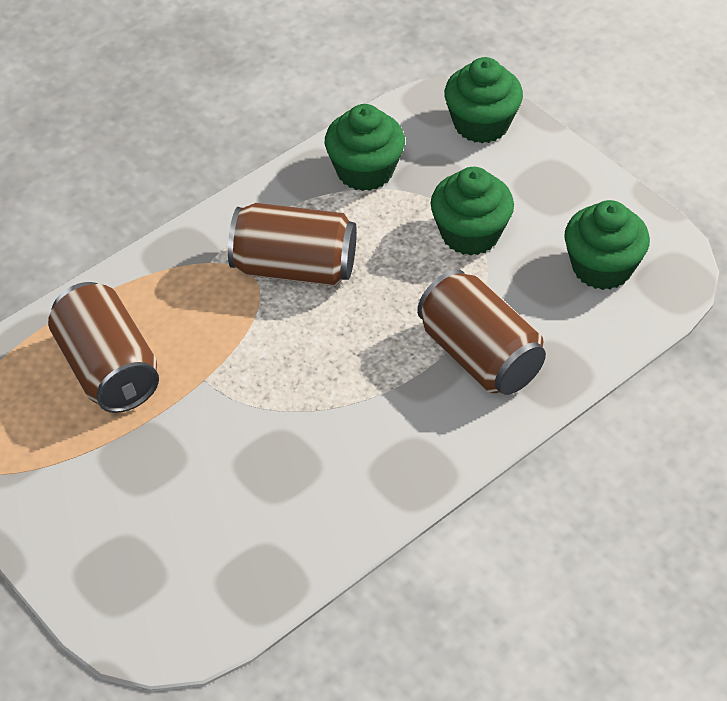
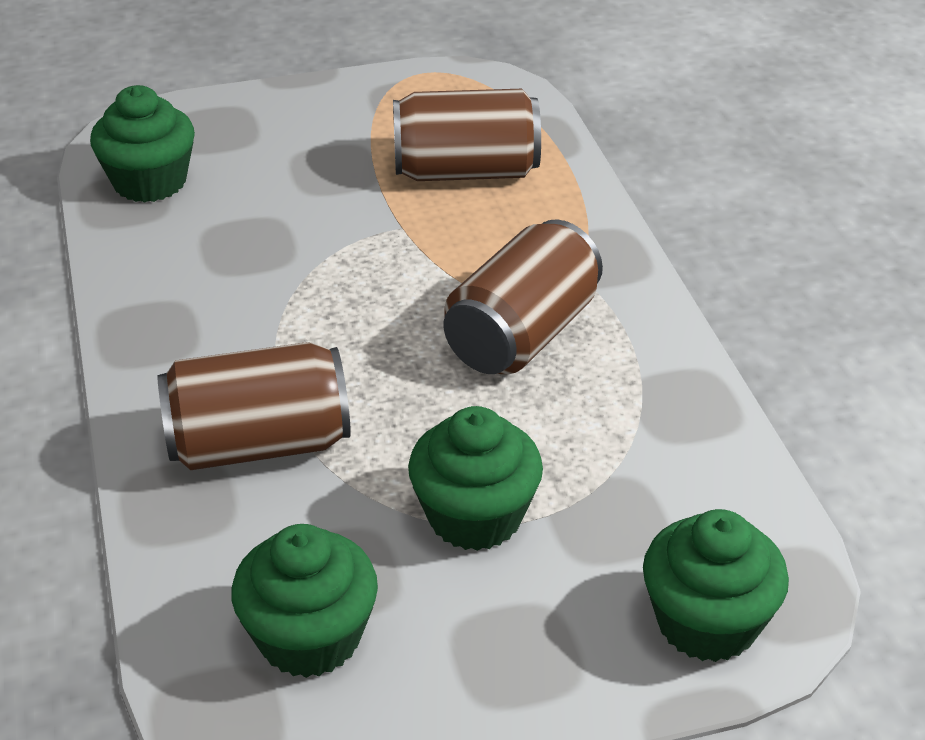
camera: 115 degrees right, 10 degrees down
green cupcake [325,104,405,191] -> green cupcake moved to [90,85,195,203]

